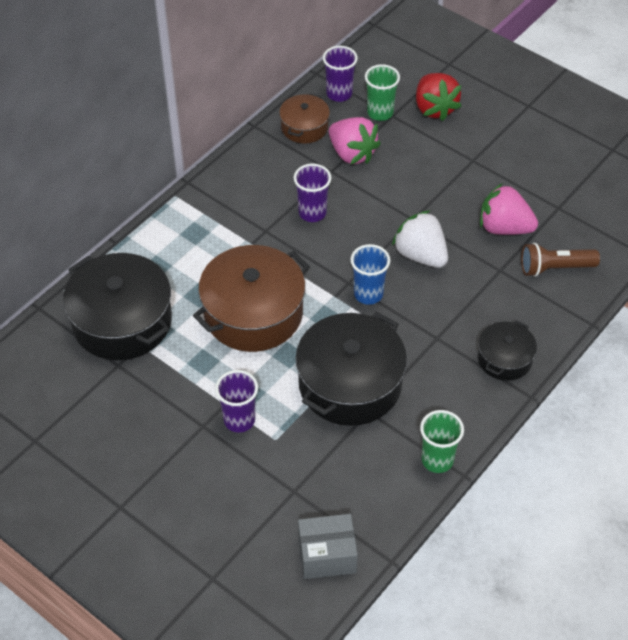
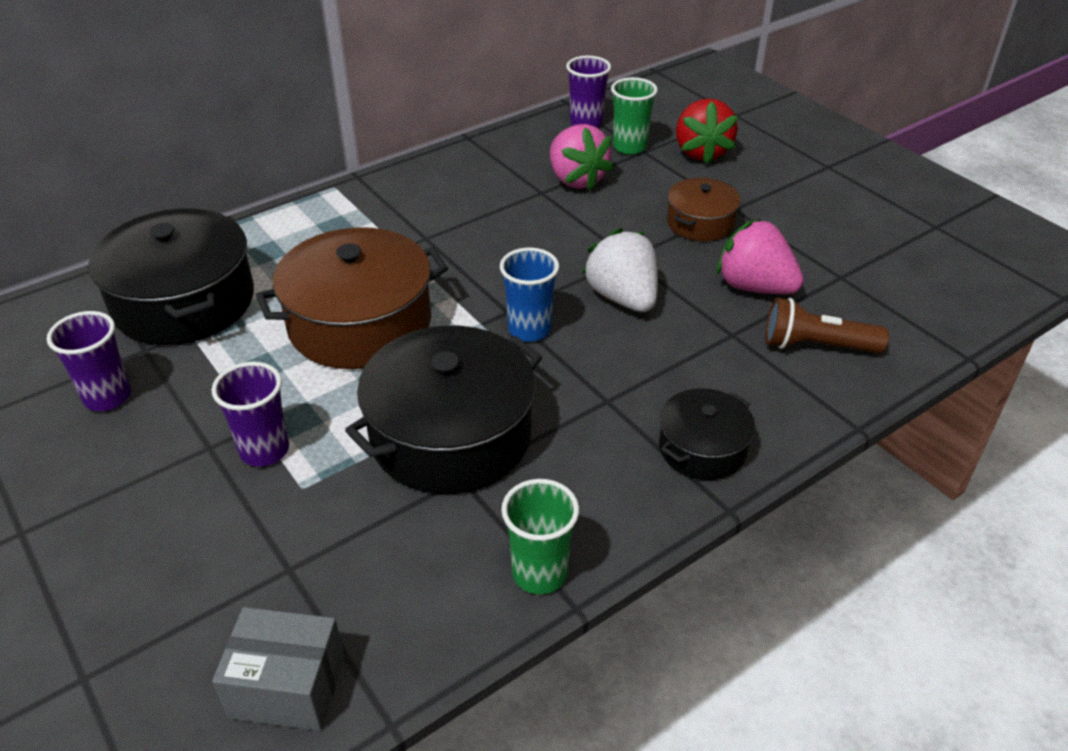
camera: 15 degrees right, 10 degrees down
brown pot [279,93,330,144] -> brown pot moved to [667,178,741,241]
purple cup [294,164,332,222] -> purple cup moved to [47,311,131,411]

